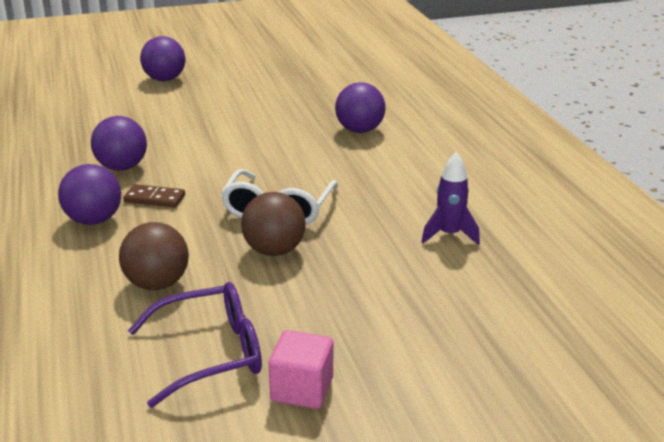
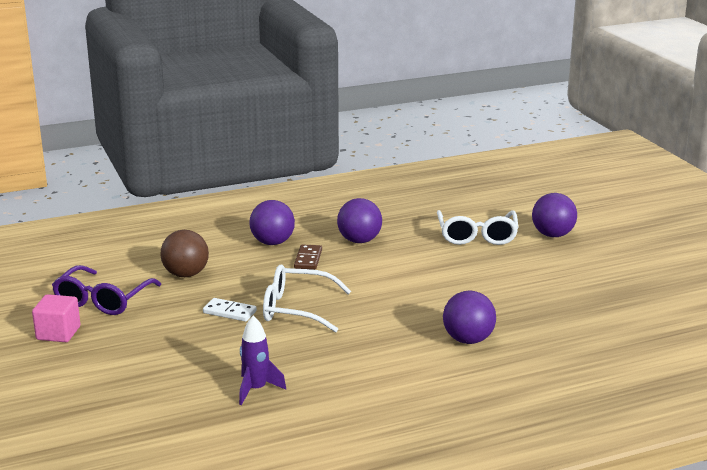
camera: 85 degrees right, 5 degrees down
purple glasses [128,282,262,408] -> purple glasses turned 45 degrees clockwise [52,265,161,315]
brown ball [241,192,306,256] -> white domino [203,298,257,322]
none -> white glasses [437,210,519,245]

